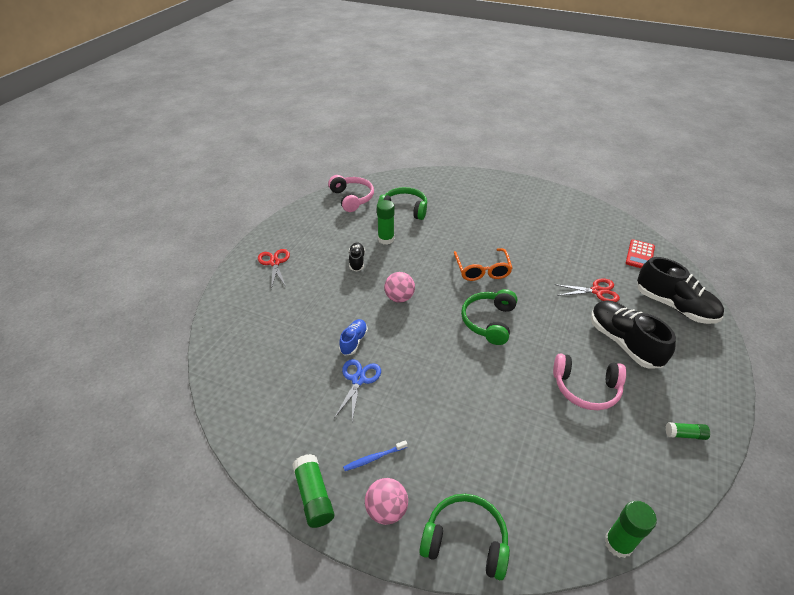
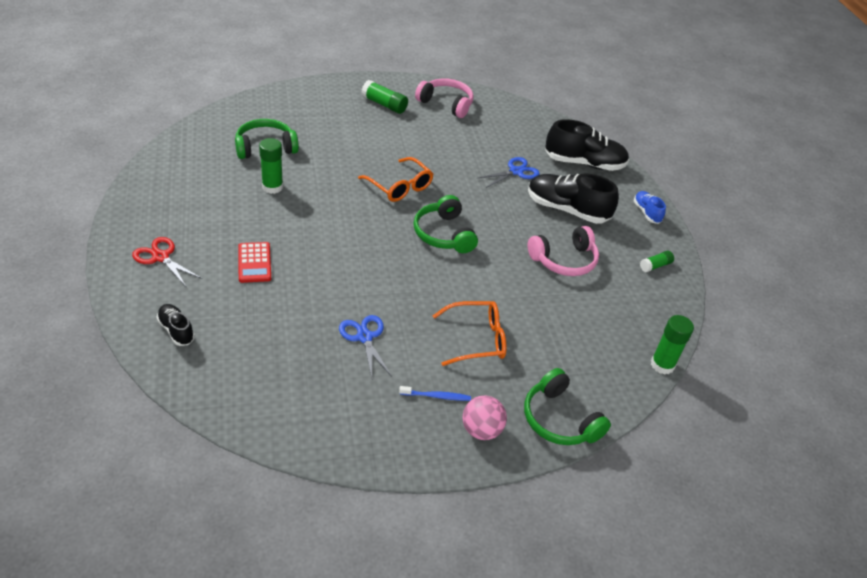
camera: 40 degrees left, 0 degrees up
green glue stick [292,454,334,528] -> green glue stick moved to [361,80,408,114]
pink headphones [328,175,374,212] -> pink headphones moved to [415,78,474,118]
blue shoe [339,319,368,355] -> blue shoe moved to [634,191,666,224]
blue toothbrush [343,440,408,471] -> blue toothbrush turned 120 degrees counterclockwise [399,386,471,401]
black shoe [349,242,365,272] -> black shoe moved to [156,304,195,346]
pink ball [384,272,415,303] -> none
green headphones [419,494,510,580] -> green headphones turned 105 degrees counterclockwise [524,368,611,445]
red scissors [554,278,620,302] -> blue scissors [478,157,540,188]
red calculator [626,239,655,268] -> red calculator moved to [238,242,271,283]
none -> orange glasses [433,301,506,366]

